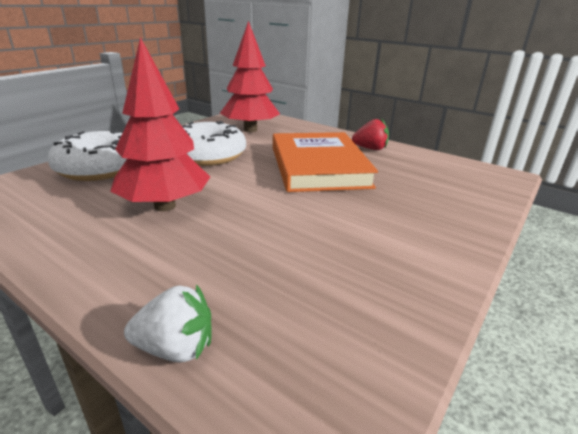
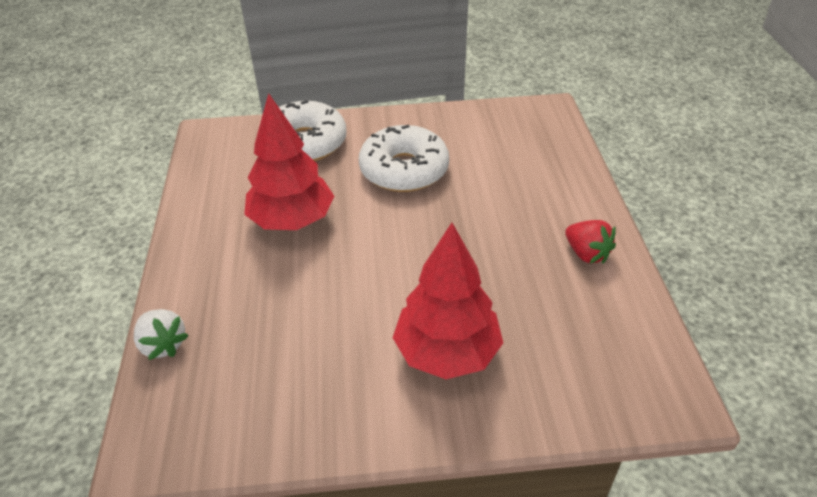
camera: 50 degrees right, 15 degrees up
red tree [220,21,280,132] -> red tree moved to [393,223,503,379]
orange book [273,132,378,192] -> none

